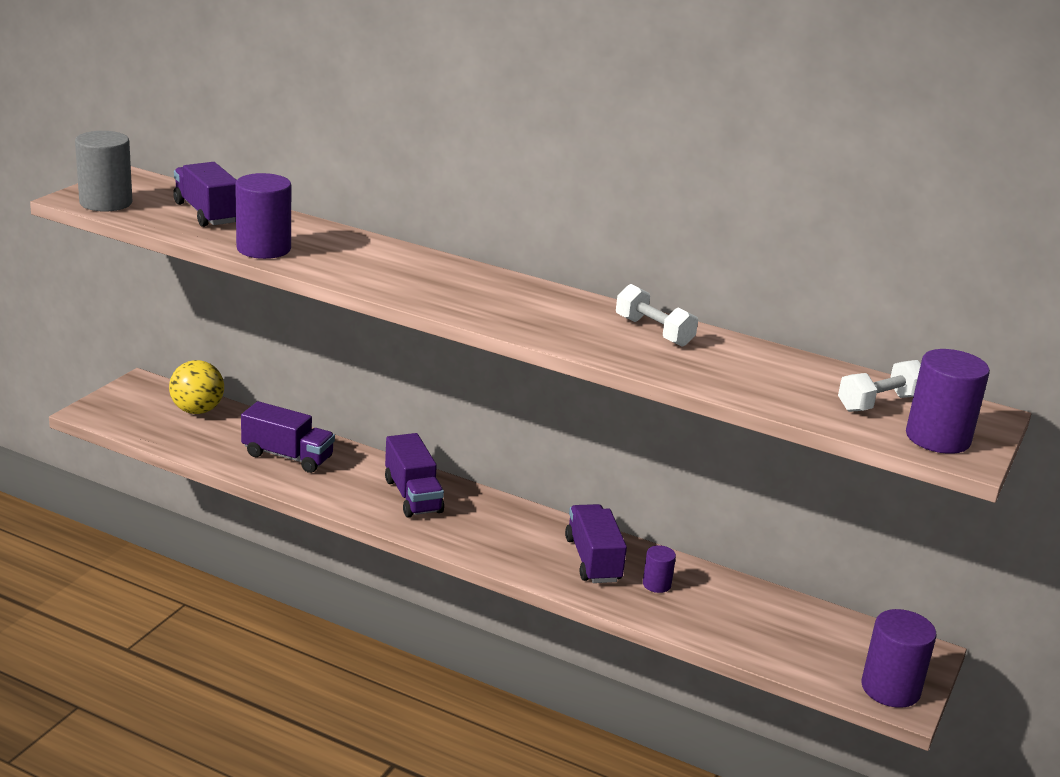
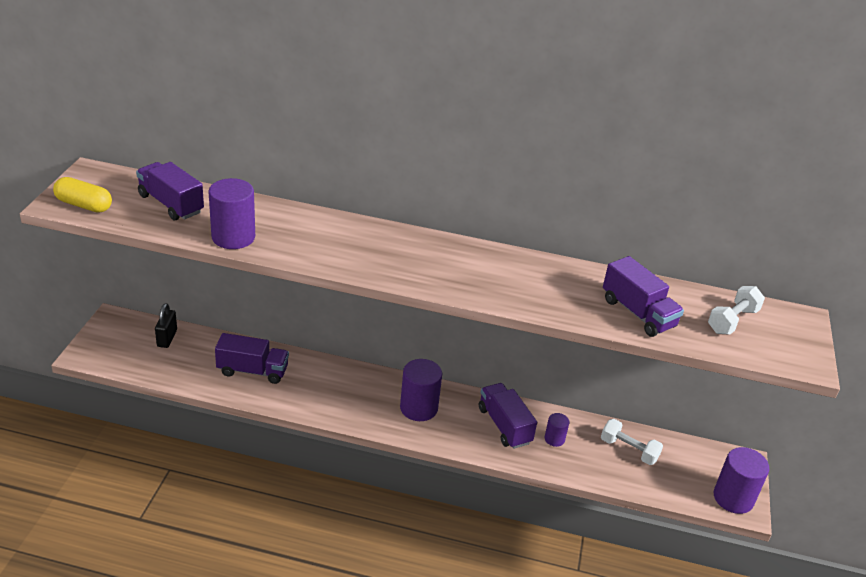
camera: 15 degrees left, 10 degrees up
grey cylinder [75,131,132,212] -> yellow capsule [53,177,112,213]
yellow ball [169,360,224,414] -> black padlock [155,303,177,348]
purple truck [385,433,444,518] -> purple truck moved to [603,256,684,337]
white dumbbell [616,284,698,347] -> white dumbbell moved to [601,419,663,465]
purple cylinder [906,349,990,454] -> purple cylinder moved to [400,359,442,421]

